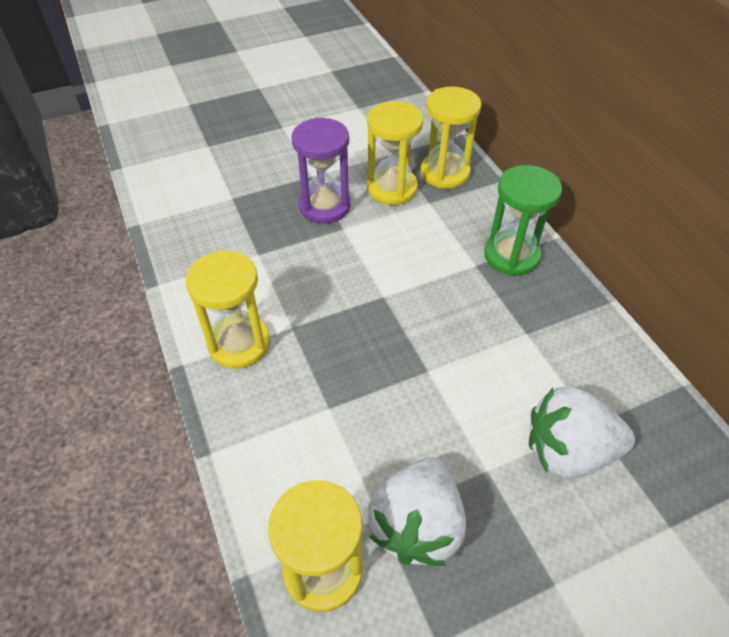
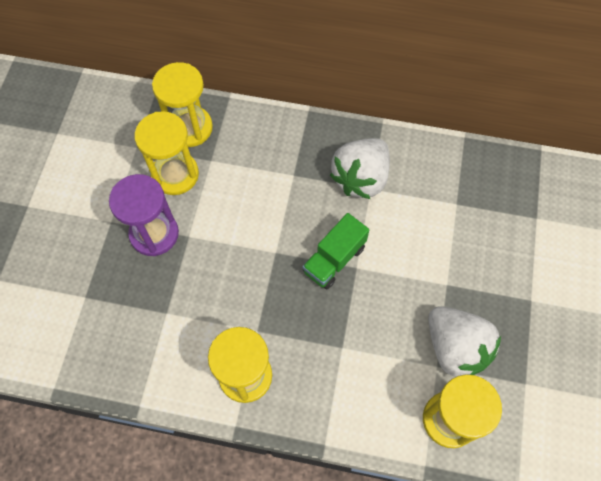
camera: 55 degrees left, 15 degrees up
green hourglass [484,165,562,276] -> none
white strawberry [529,386,635,479] -> white strawberry moved to [330,138,390,199]
none -> green truck [303,213,369,289]

